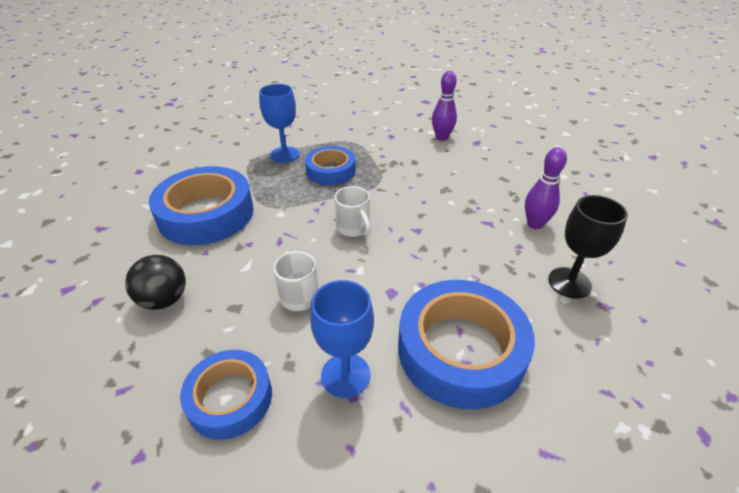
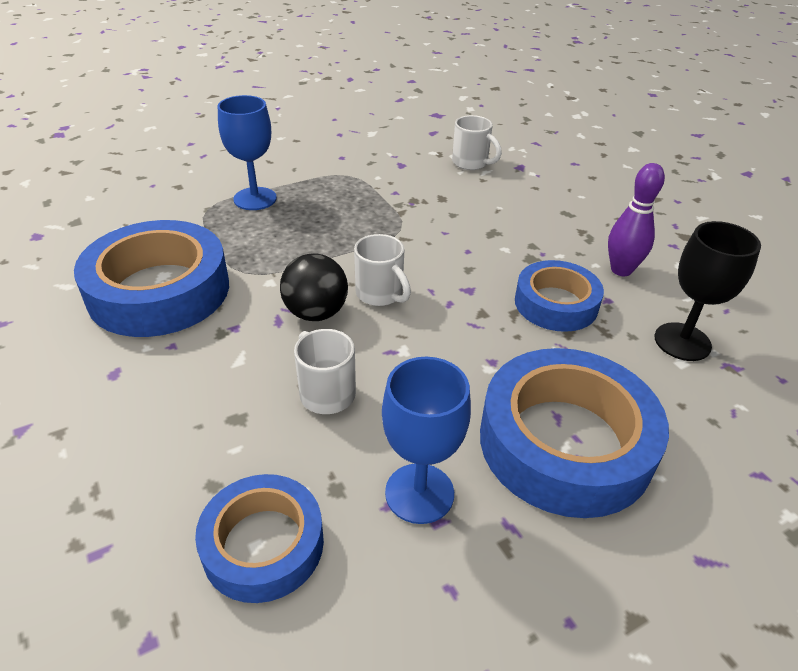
camera: 10 degrees left, 0 degrees up
black ball [125,255,186,310] -> black ball moved to [280,253,348,321]
blue tape [305,146,356,185] -> blue tape moved to [515,260,604,332]
purple bowling pin [432,71,457,141] -> white mug [452,115,502,170]

